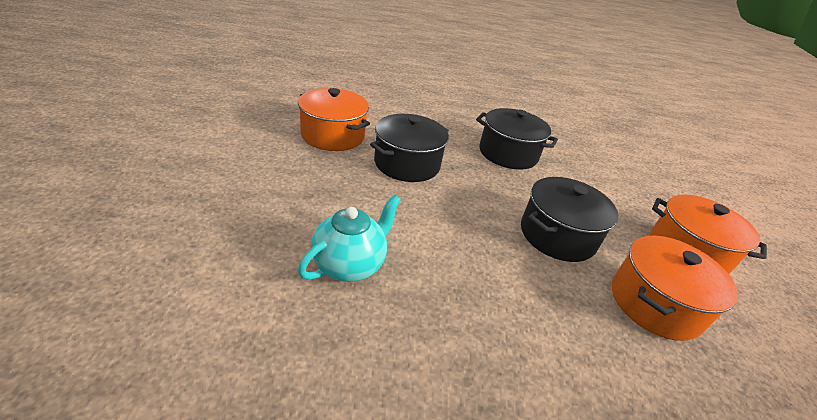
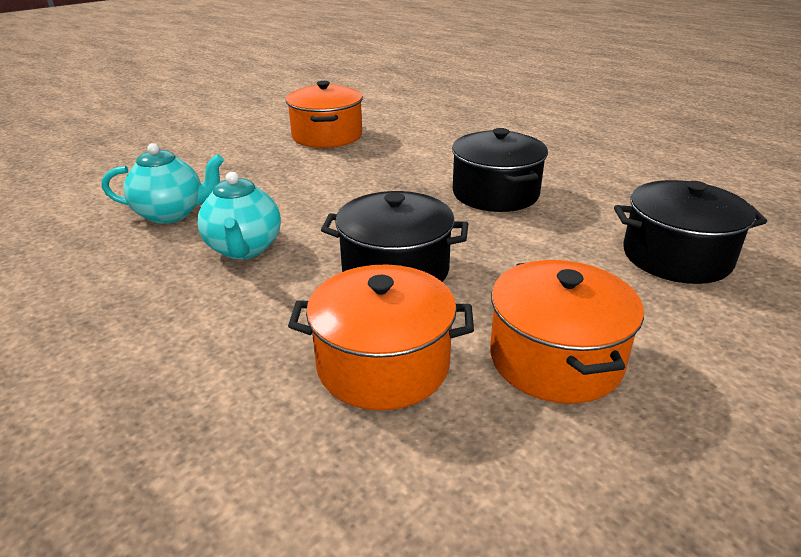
camera: 50 degrees right, 5 degrees down
black pot [370,114,449,182] -> black pot moved to [614,180,767,284]
none -> turquoise teapot [197,172,281,259]

